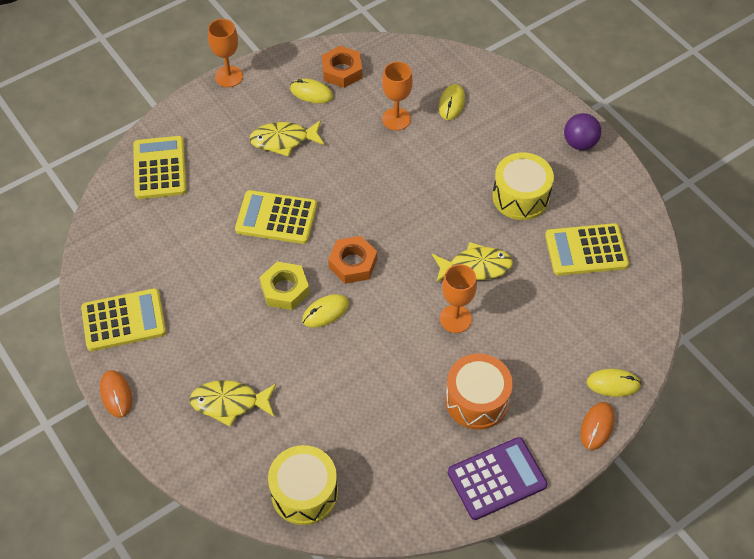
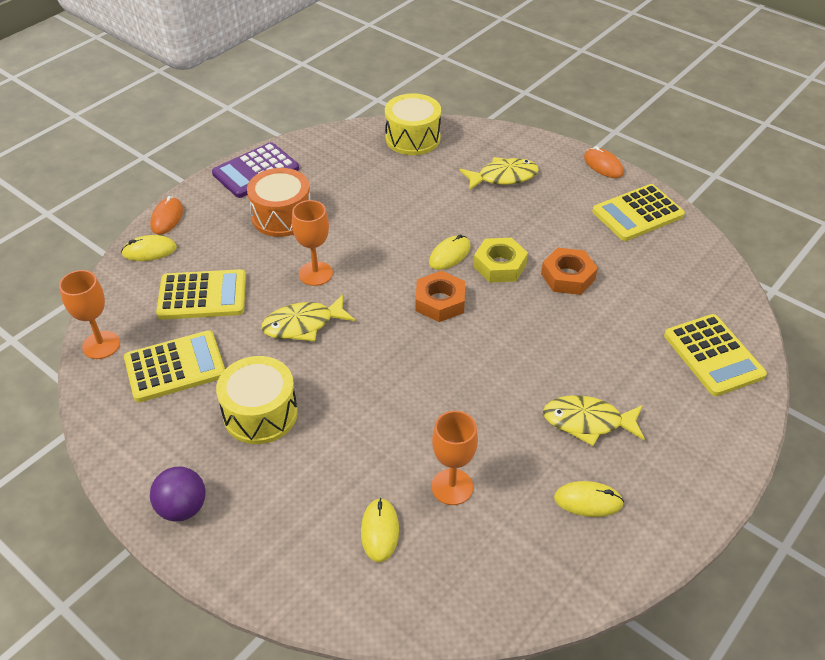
camera: 165 degrees right, 10 degrees down
orange goblet [208,19,243,87] -> orange goblet moved to [59,270,120,359]
yellow calculator [235,190,317,244] -> yellow calculator moved to [156,269,246,320]
yellow fish [249,120,325,157] -> yellow fish turned 150 degrees counterclockwise [543,395,645,446]
orange nut [322,46,362,88] -> orange nut moved to [541,248,598,295]

